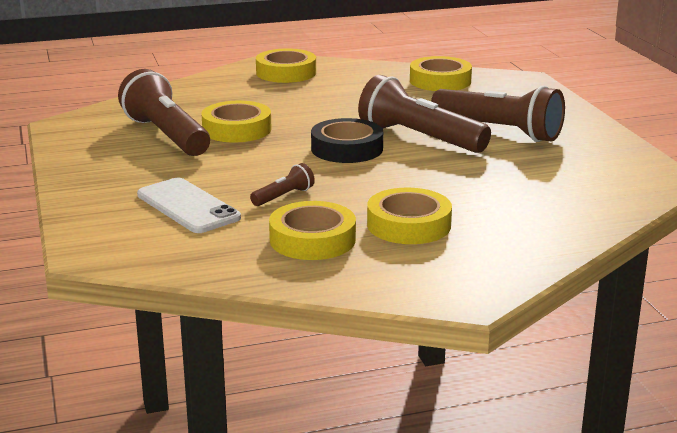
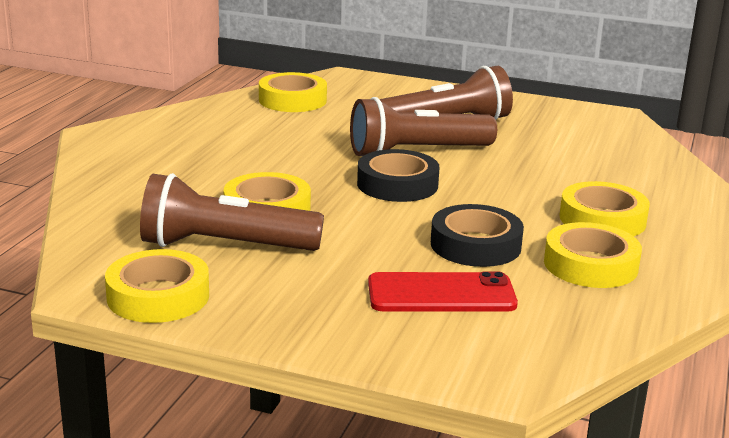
camera: 55 degrees left, 0 degrees up
white phone [137,178,241,233] -> red phone [368,271,518,311]
brown flashlight [250,163,315,206] -> black tape [431,204,524,267]
yellow tape [256,49,316,83] -> yellow tape moved to [105,249,209,323]

